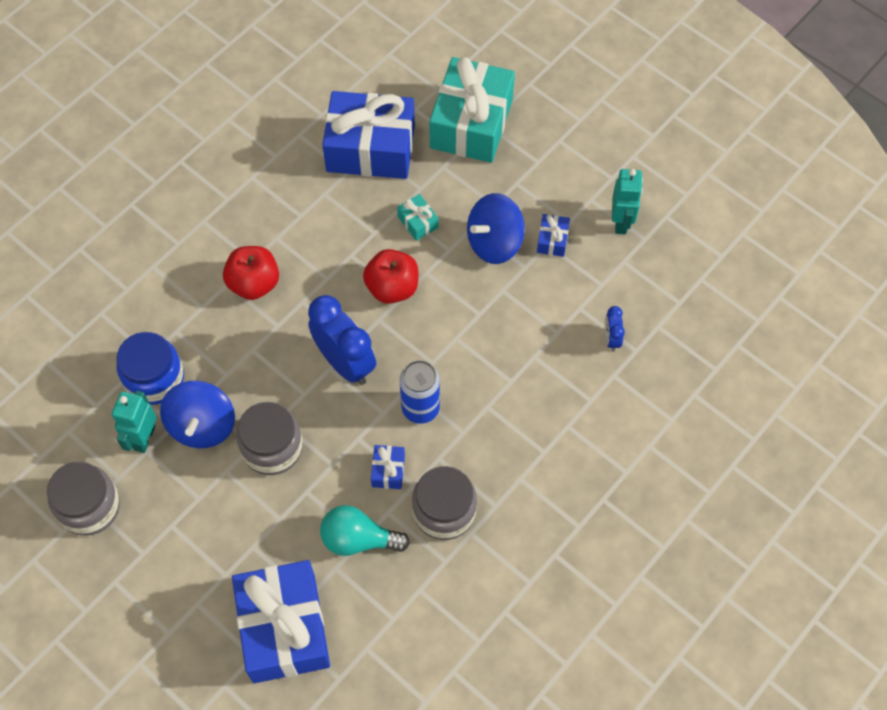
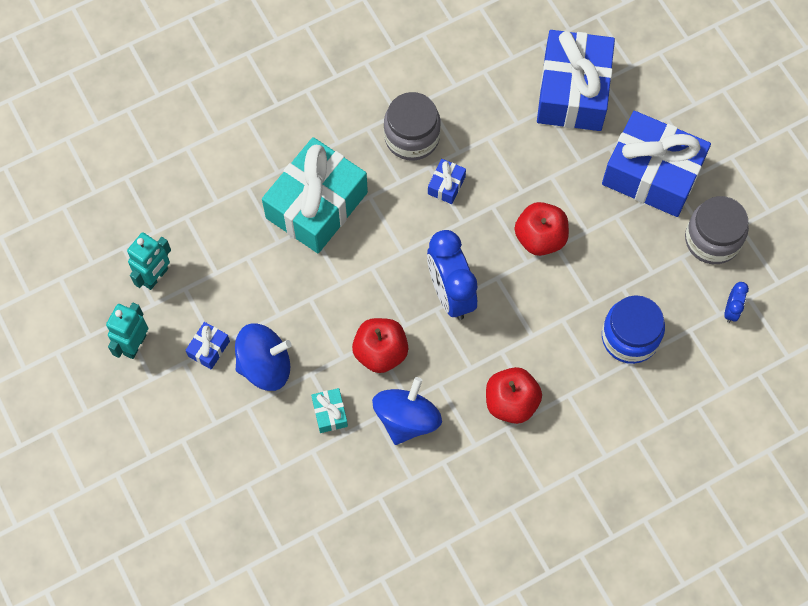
camera: 160 degrees left, 5 degrees up
turquoise robot [112,391,157,453] -> turquoise robot moved to [127,232,171,290]
blue spinning top [160,381,235,448] -> blue spinning top moved to [372,377,442,445]
grey jar [236,402,303,475] -> red apple [515,202,569,256]
turquoise light bulb [320,505,410,556] -> none
blue gift [322,91,415,179] -> blue gift moved to [602,111,711,217]
blue can [400,360,440,424] -> none
turquoise gift [429,57,515,163] -> turquoise gift moved to [262,137,368,254]
blue clock [605,306,625,351] -> blue clock moved to [724,282,749,323]

